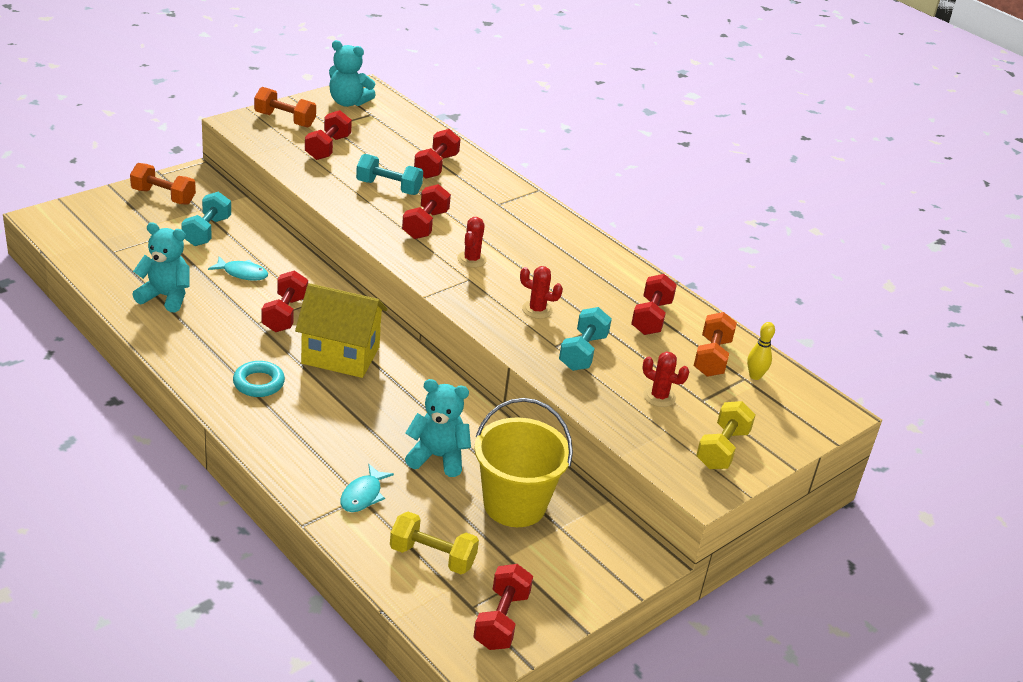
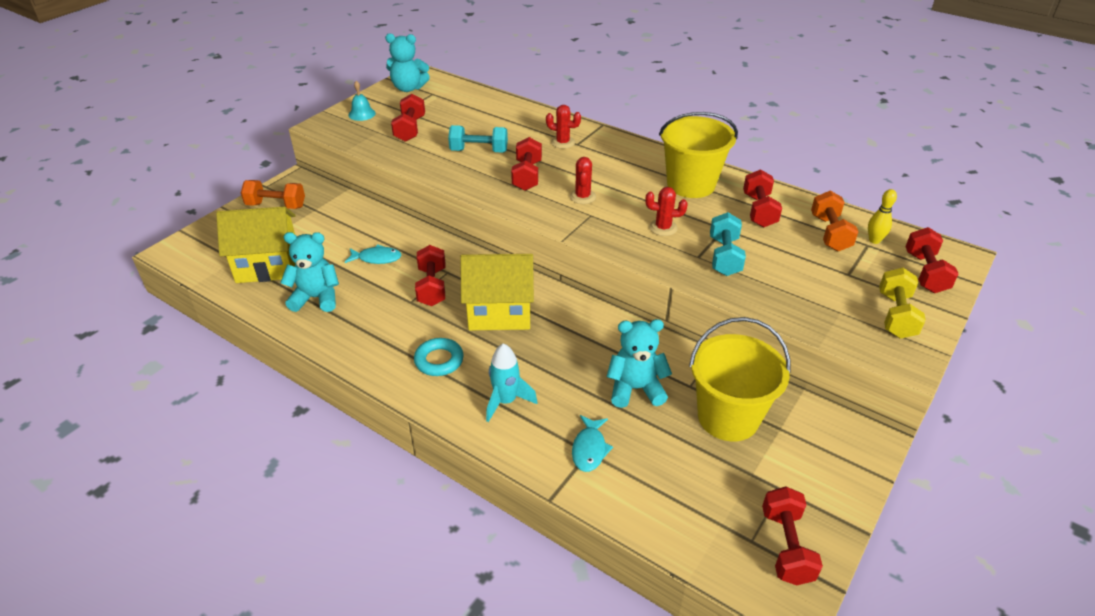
camera: 10 degrees left, 5 degrees up
turquoise dumbbell [181,192,231,246] -> none
orange dumbbell [254,87,316,127] -> turquoise bell [349,81,376,121]
yellow dumbbell [390,512,479,574] -> none
red dumbbell [414,129,460,179] -> red dumbbell moved to [905,227,959,293]
red cactus [642,351,689,407] -> red cactus moved to [546,105,581,149]
none -> yellow house [216,206,296,283]
none -> turquoise rocket [486,343,538,422]
none -> yellow bucket [659,112,738,198]

